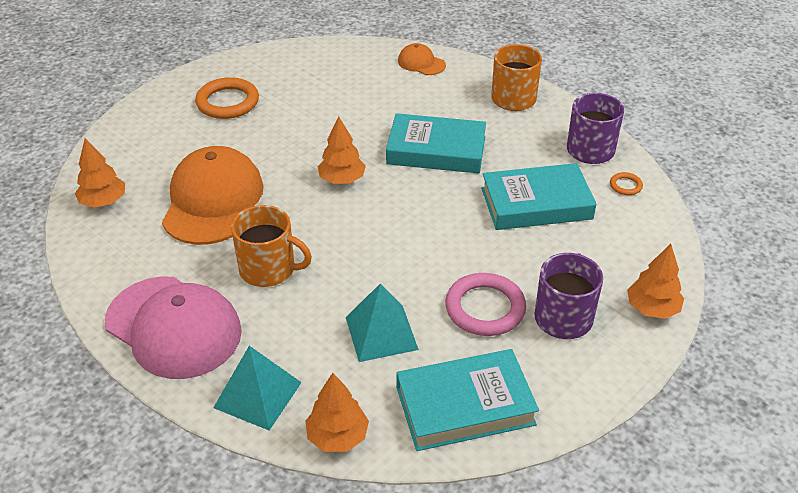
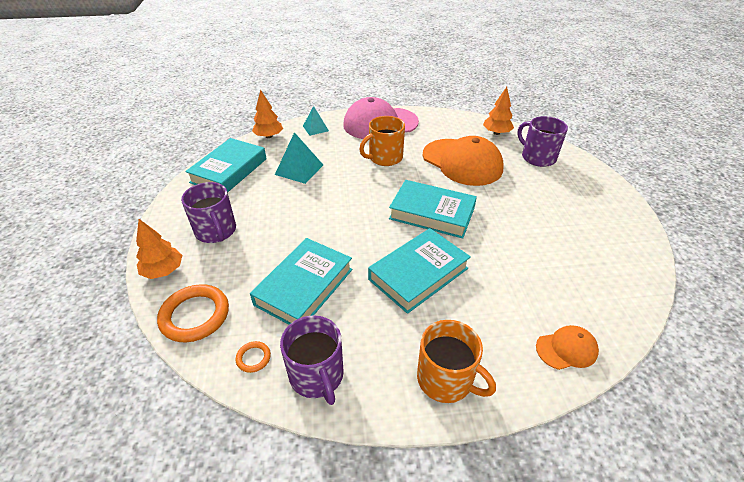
camera: 130 degrees right, 0 degrees up
orange ring [195,77,259,119] -> orange ring moved to [157,284,229,342]
turquoise pyramid [213,346,302,430] -> turquoise pyramid [303,106,329,136], size x0.66
orange tree [318,116,366,184] -> turquoise book [389,180,477,239]
pink ring [445,273,526,336] -> none
none -> purple mug [517,116,568,167]

